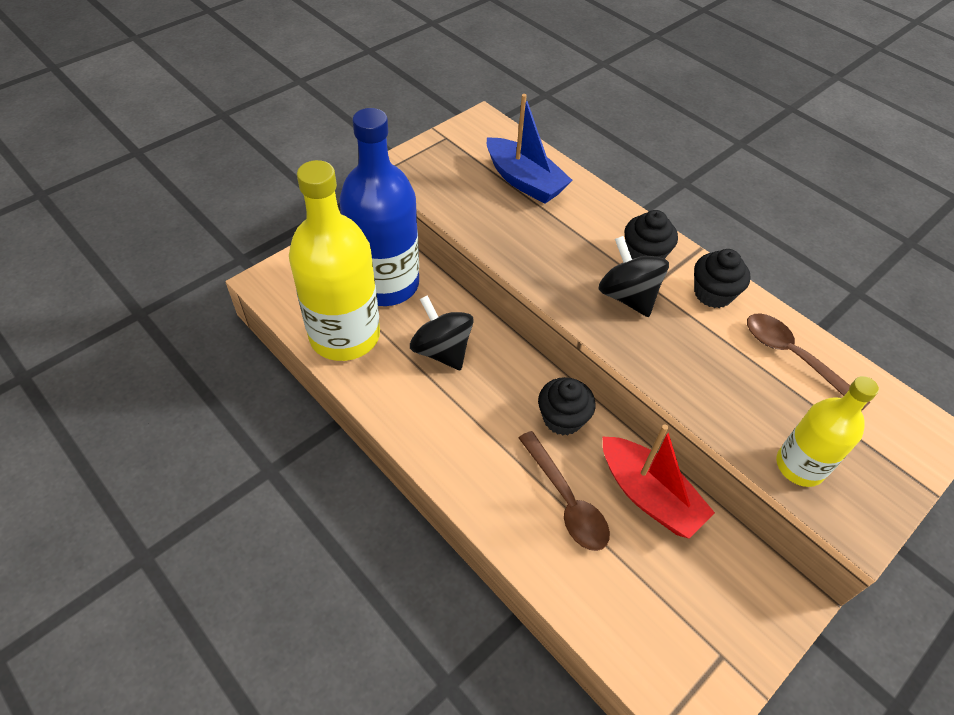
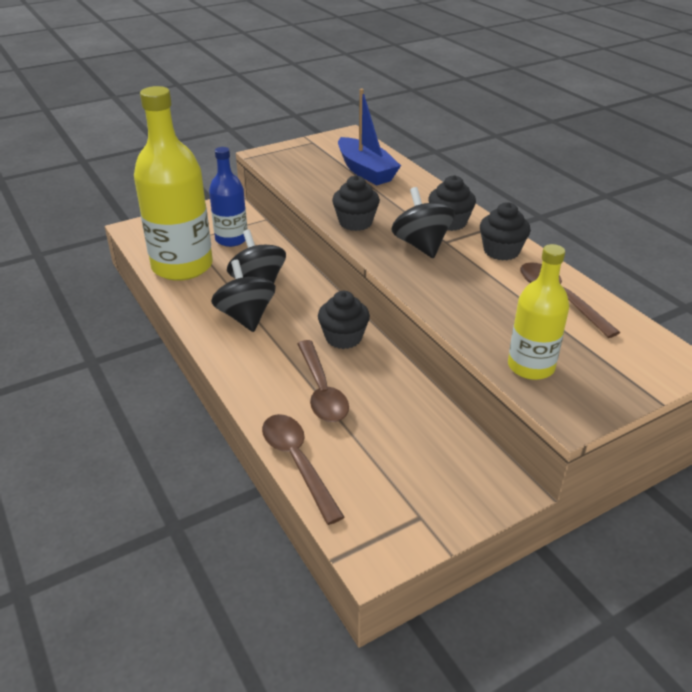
camera: 15 degrees right, 15 degrees down
blue bottle [339,108,419,306] -> blue bottle [209,147,247,247], size x0.57
red boat [602,424,715,539] -> none
none -> black spinning top [211,260,275,332]
none -> brown spoon [262,414,344,525]
none -> black cupcake [332,175,380,231]

